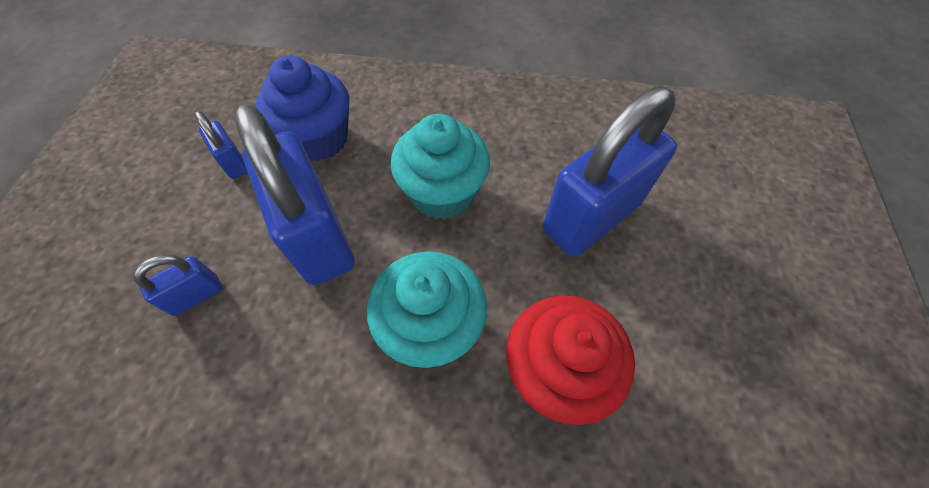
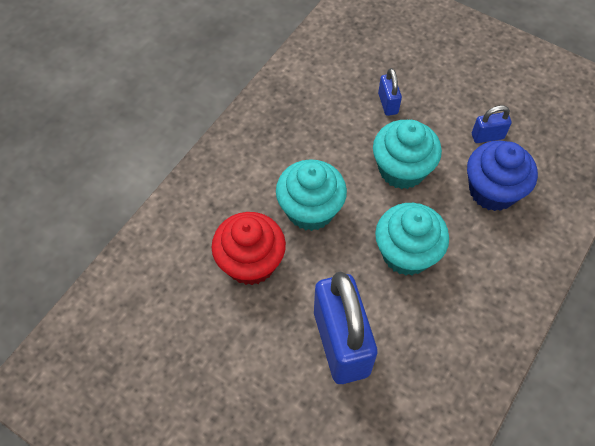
camera: 115 degrees right, 0 degrees up
blue padlock [234,104,355,285] -> turquoise cupcake [373,120,442,189]

